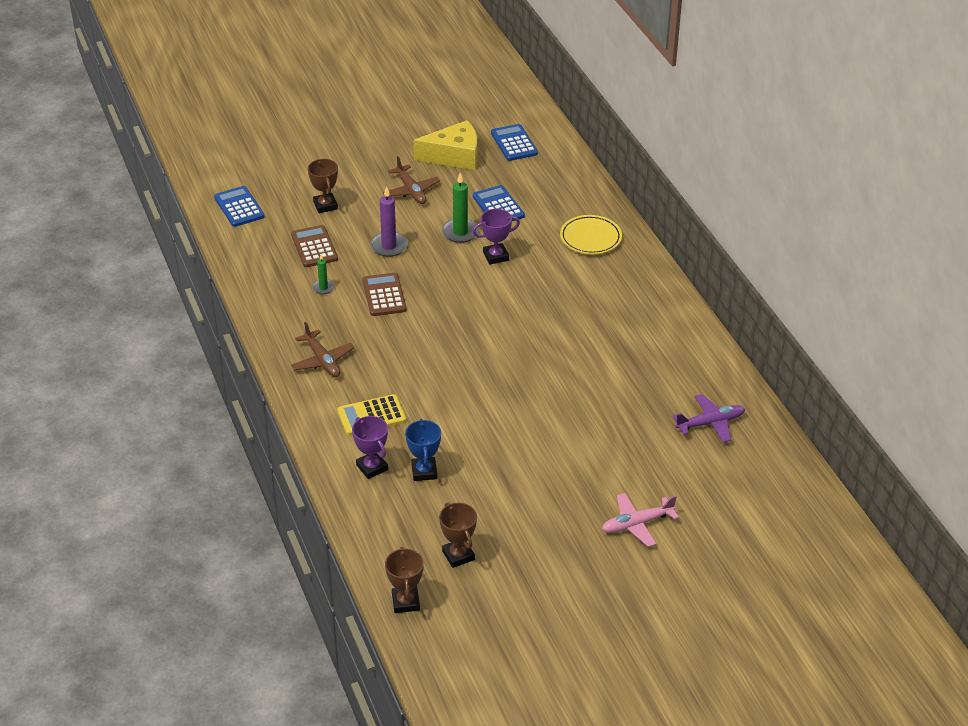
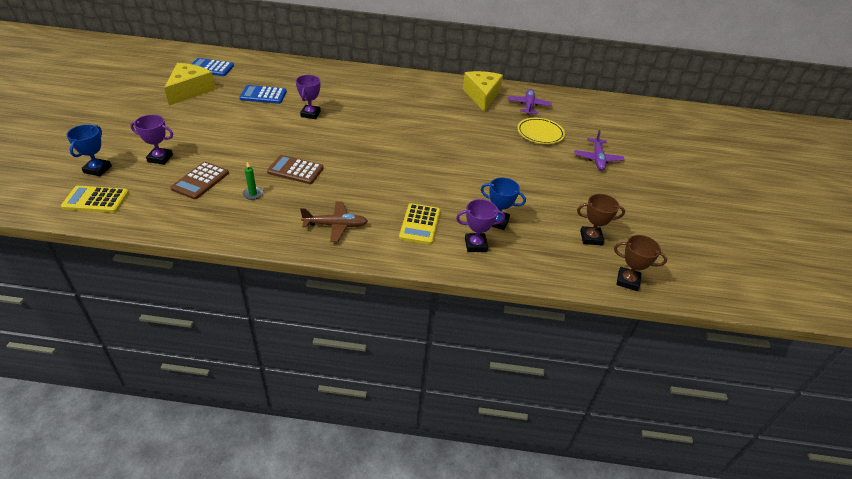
camera: 65 degrees left, 0 degrees up
blue calculator [214,186,265,227] -> yellow calculator [61,186,129,213]
brown calculator [291,225,338,267] -> brown calculator turned 75 degrees counterclockwise [170,162,229,199]
brown trophy [308,159,338,213] -> purple trophy [130,115,173,165]
purple candle [370,186,408,257] -> none
brown plane [383,156,440,204] -> none
green candle [442,173,479,243] -> none
yellow plate [560,215,622,254] -> yellow plate moved to [517,118,565,144]
pink plane [602,493,679,547] -> purple plane [574,130,625,171]
none -> blue trophy [67,125,112,176]
none -> yellow cheese [463,71,503,112]

